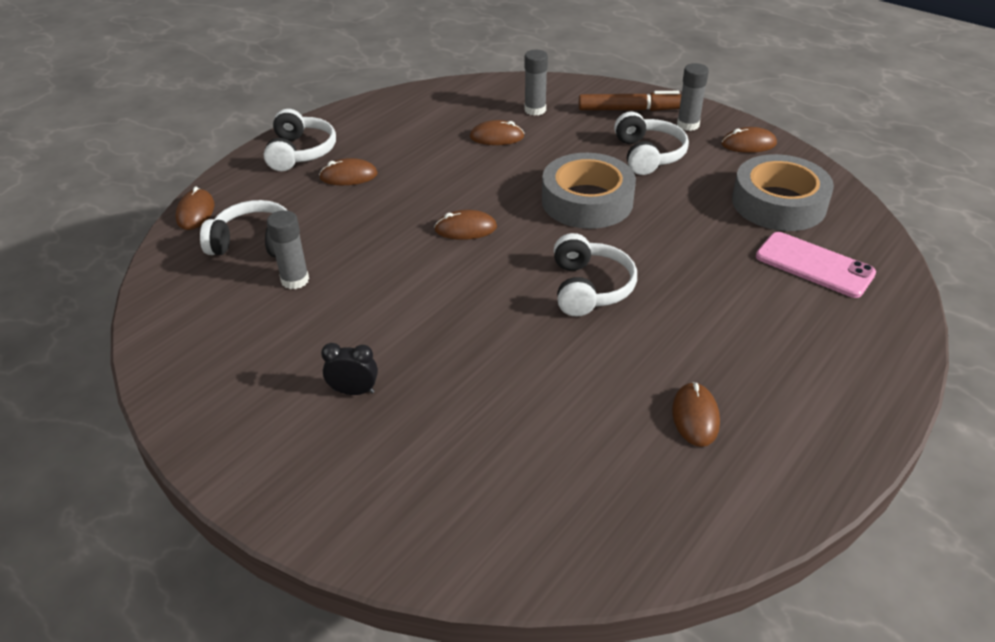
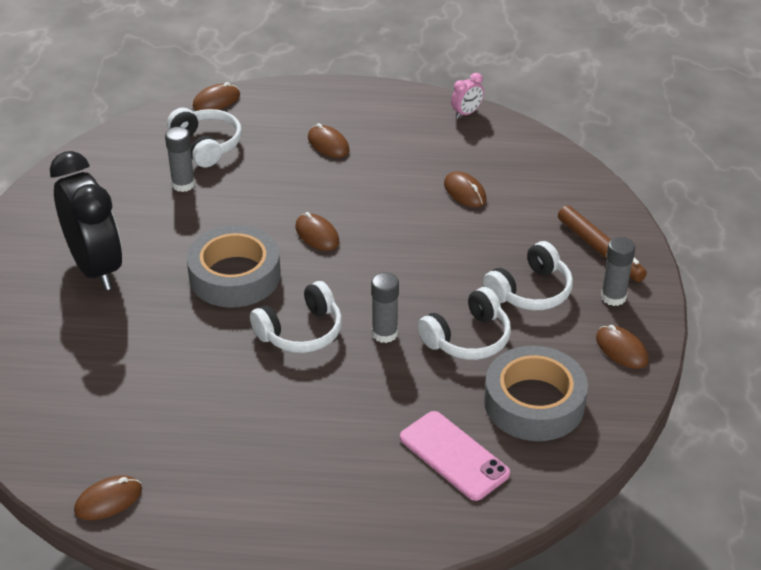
camera: 55 degrees right, 0 degrees up
white headphones [264,109,336,171] -> white headphones moved to [418,287,511,360]
black clock [321,343,378,395] -> black clock [50,151,122,290], size x2.49
grey glue stick [524,50,548,116] -> grey glue stick moved to [371,272,399,343]
grey tape [542,153,636,229] -> grey tape moved to [187,225,281,308]
brown mouse [672,382,720,447] -> brown mouse moved to [74,476,142,520]
pink phone [756,232,876,298] -> pink phone turned 45 degrees counterclockwise [400,411,510,501]
none -> pink clock [451,73,484,118]

